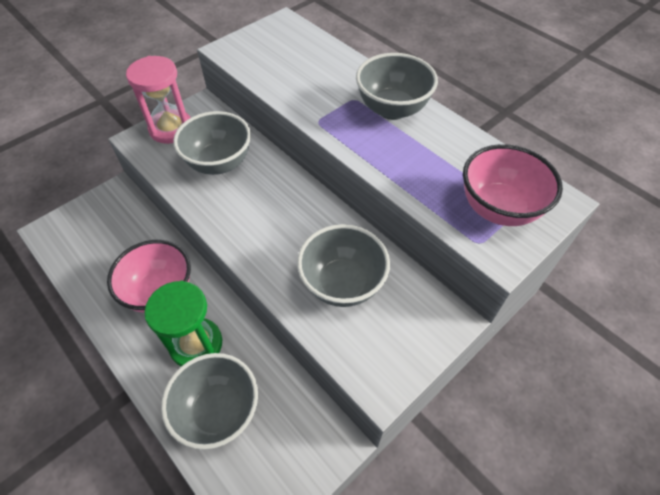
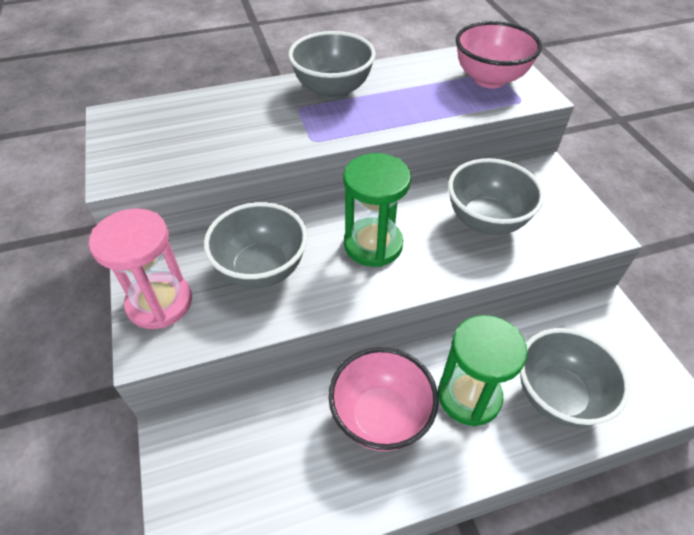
camera: 65 degrees left, 5 degrees down
none -> green hourglass [343,153,411,267]

